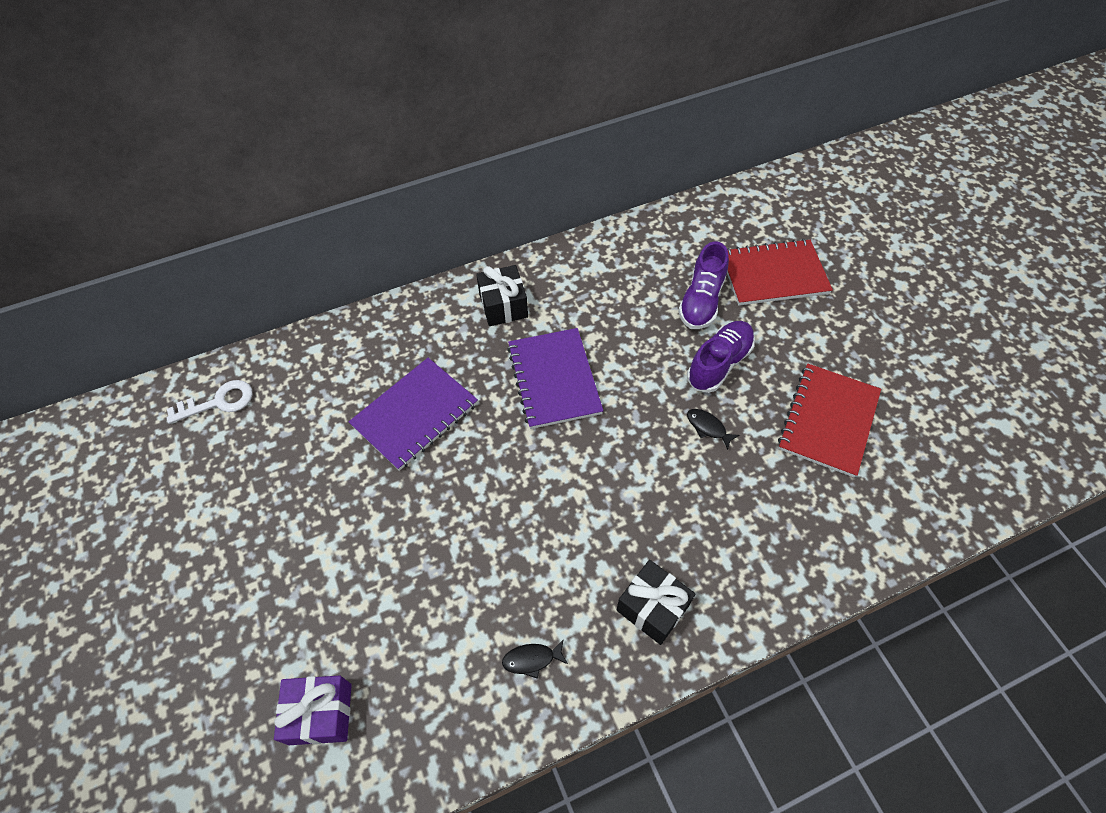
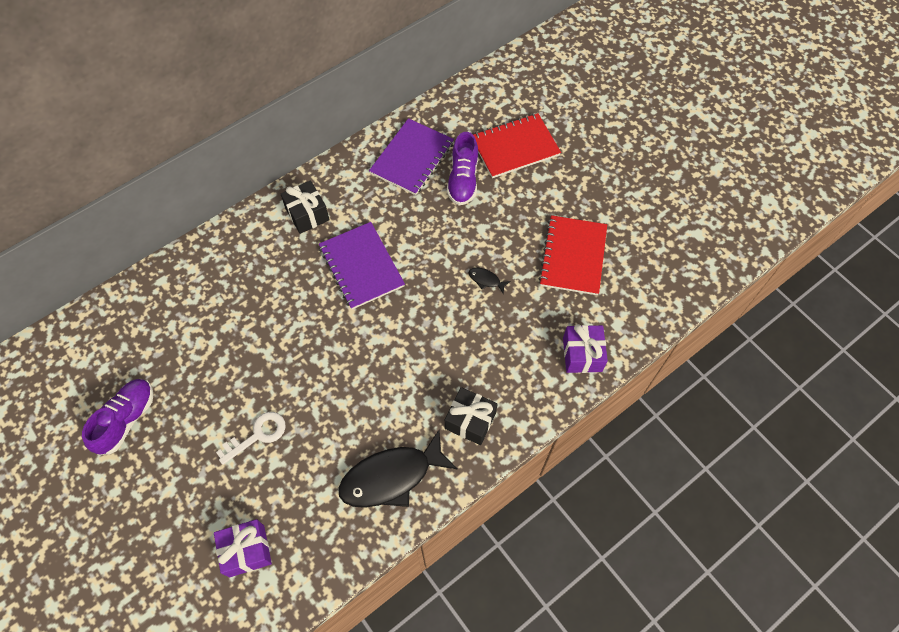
camera: 15 degrees left, 5 degrees up
white key [167,380,252,424] -> white key moved to [216,412,286,465]
purple notebook [349,358,478,471] -> purple notebook moved to [369,118,454,195]
black fish [502,639,568,679] -> black fish [338,430,458,508], size x2.47
purple shoe [687,321,755,393] -> purple shoe moved to [82,379,154,455]
none -> purple gift [563,324,608,373]

